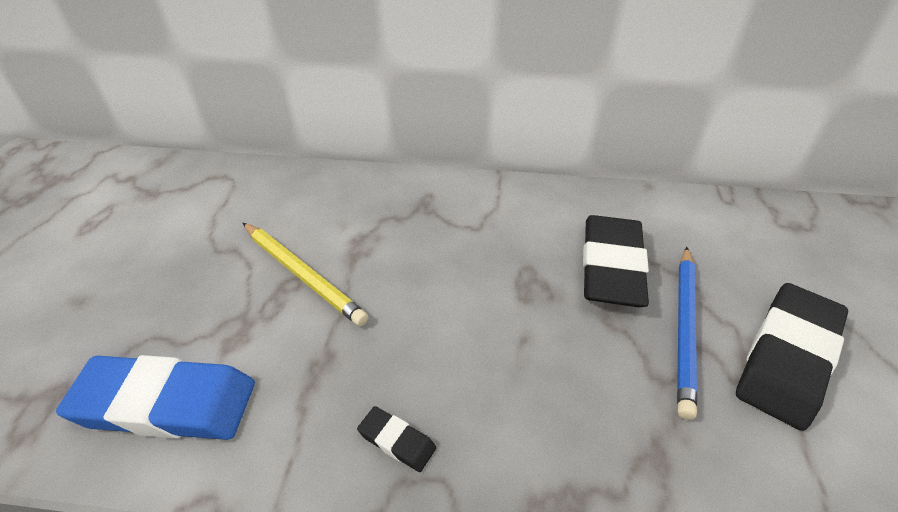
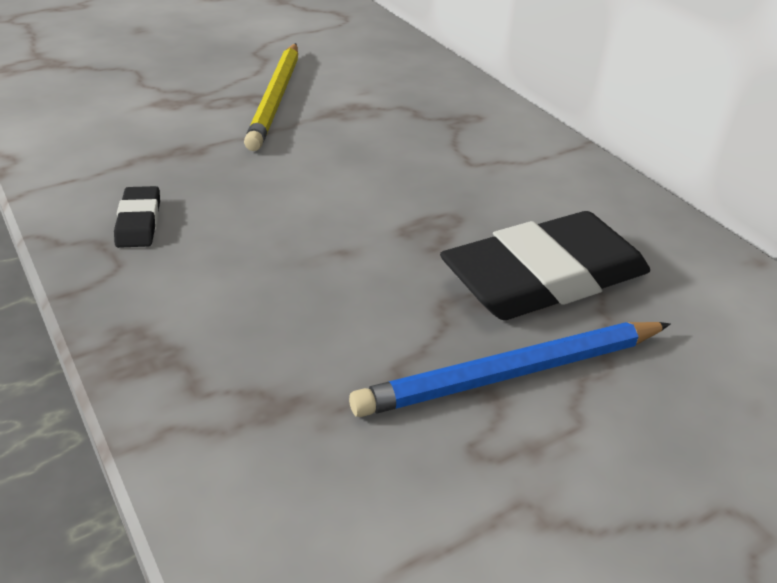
camera: 50 degrees right, 5 degrees down
blue eraser [56,355,255,440] -> none
black eraser [736,283,848,431] -> none

